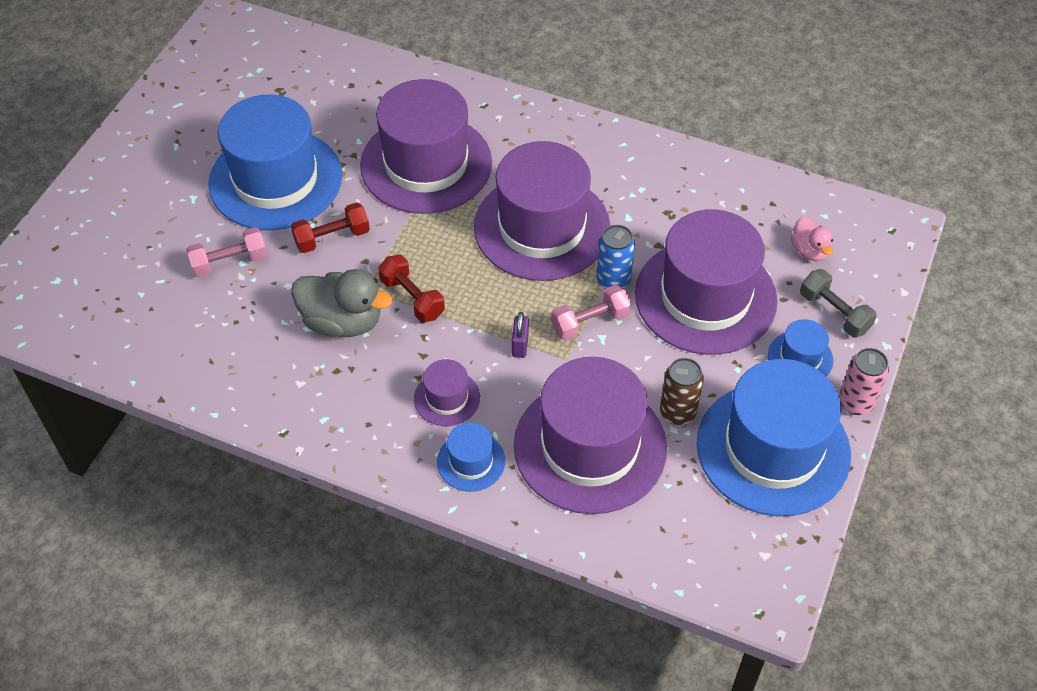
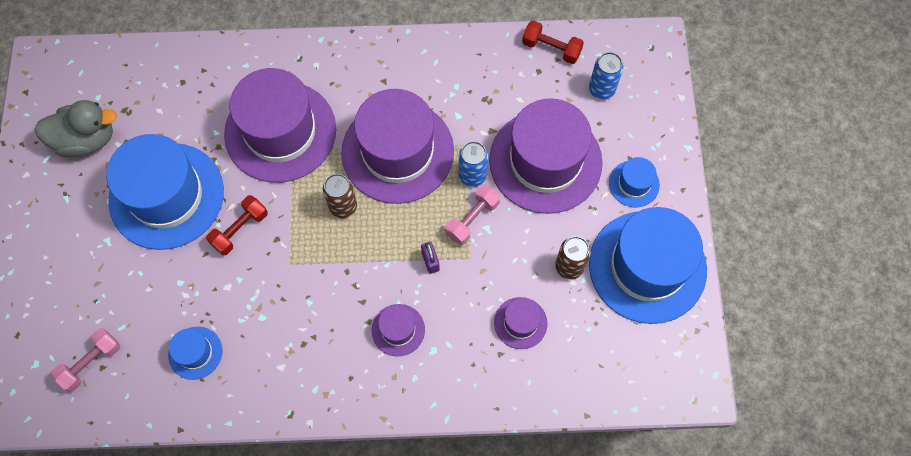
camera: 25 degrees left, 15 degrees up
pink dumbbell [186,227,267,277] -> pink dumbbell moved to [51,328,121,392]
grey duck [291,269,393,337] -> grey duck moved to [34,100,117,158]
red dumbbell [378,255,445,322] -> red dumbbell moved to [522,20,584,64]
blue hat [437,422,505,492] -> blue hat moved to [168,327,222,380]
purple hat [514,357,667,514] -> purple hat [494,297,548,349], size x0.44
pink duck [791,216,833,261] -> blue can [589,52,623,100]
grey dumbbell [800,269,877,337] -> none
pink can [839,348,889,415] -> none
none -> brown can [323,174,357,219]

